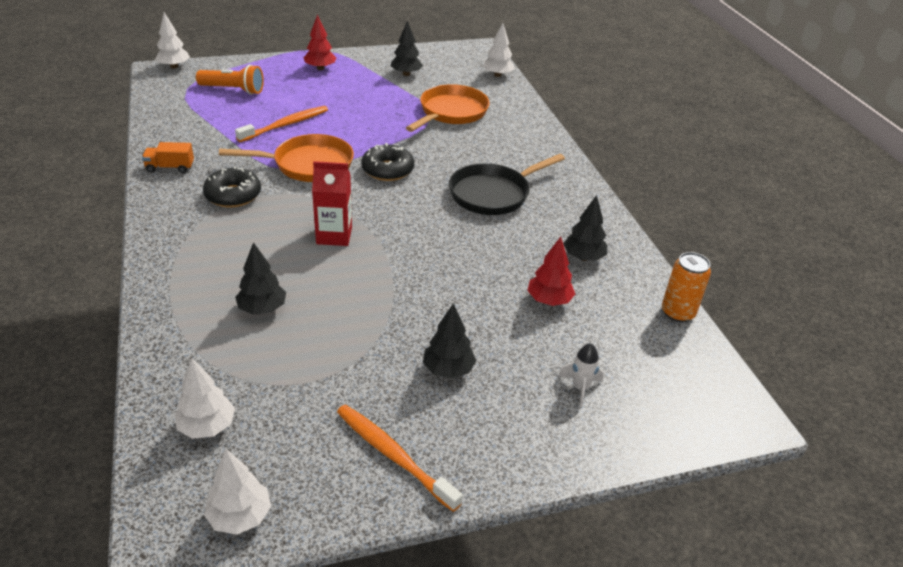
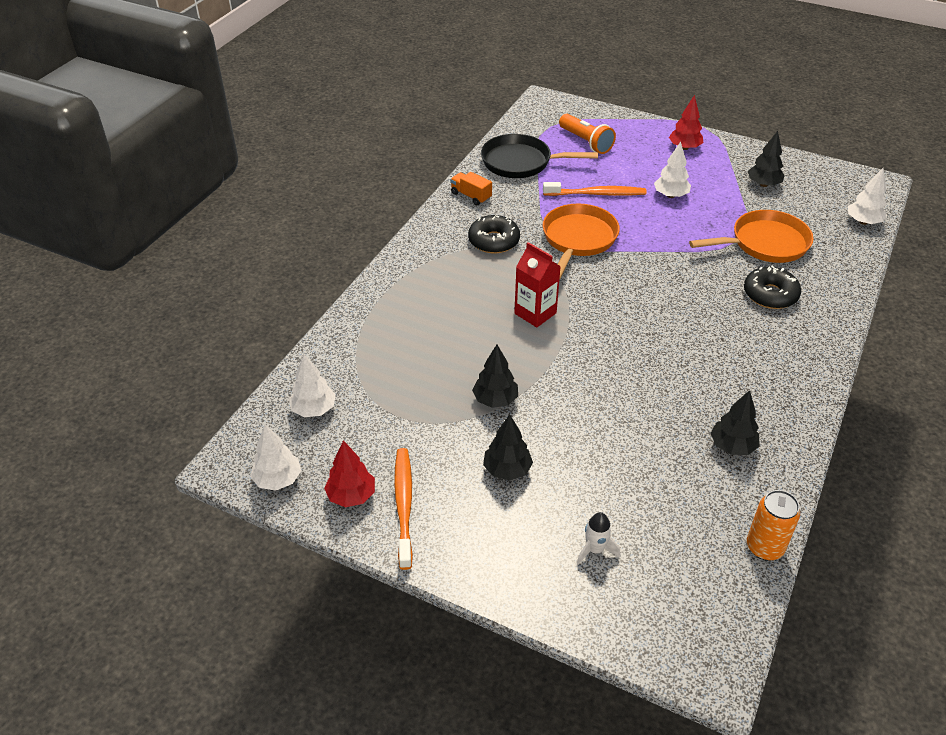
camera: 45 degrees right, 5 degrees up
white tree [155,12,190,69] -> white tree moved to [654,142,691,198]
orange pan [219,134,354,182] -> orange pan turned 105 degrees counterclockwise [543,204,620,278]
black tree [235,242,286,315] -> black tree moved to [472,344,518,408]
black donut [361,143,414,181] -> black donut moved to [744,266,801,309]
black pan [449,154,565,215] -> black pan moved to [481,134,598,178]
red tree [527,237,575,306] -> red tree moved to [324,440,375,507]

